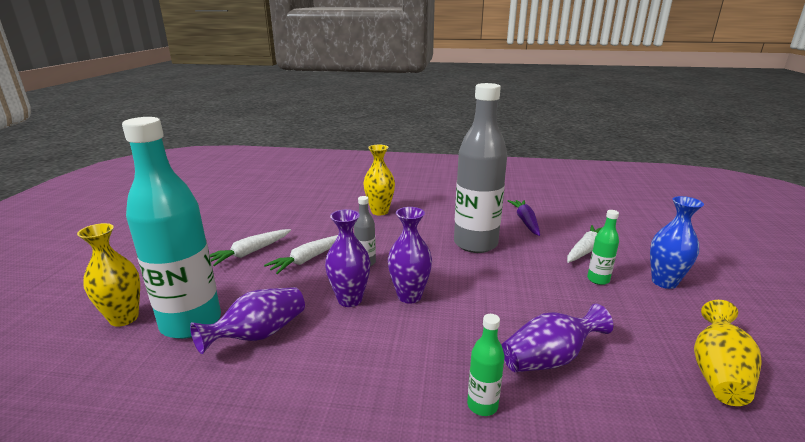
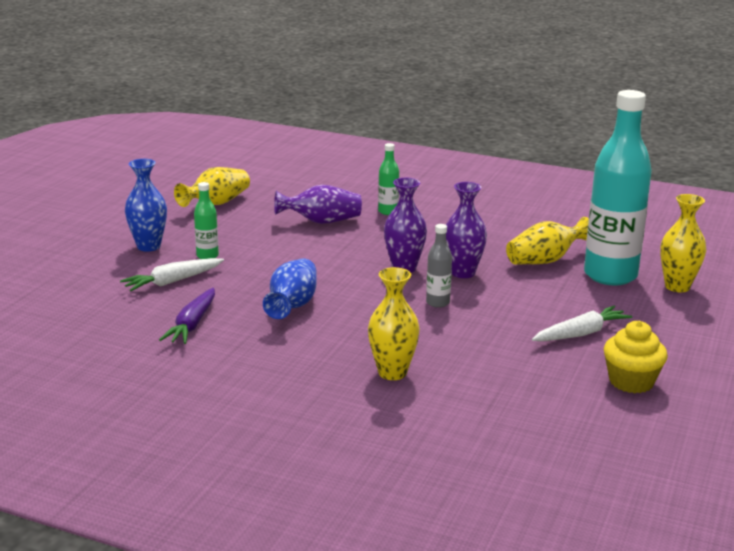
camera: 165 degrees left, 0 degrees up
purple vase [190,287,305,354] -> yellow vase [506,217,589,265]
white carrot [264,235,338,274] -> none
grey bottle [454,83,507,253] -> blue vase [263,258,317,319]
none -> yellow cupcake [604,321,668,393]

